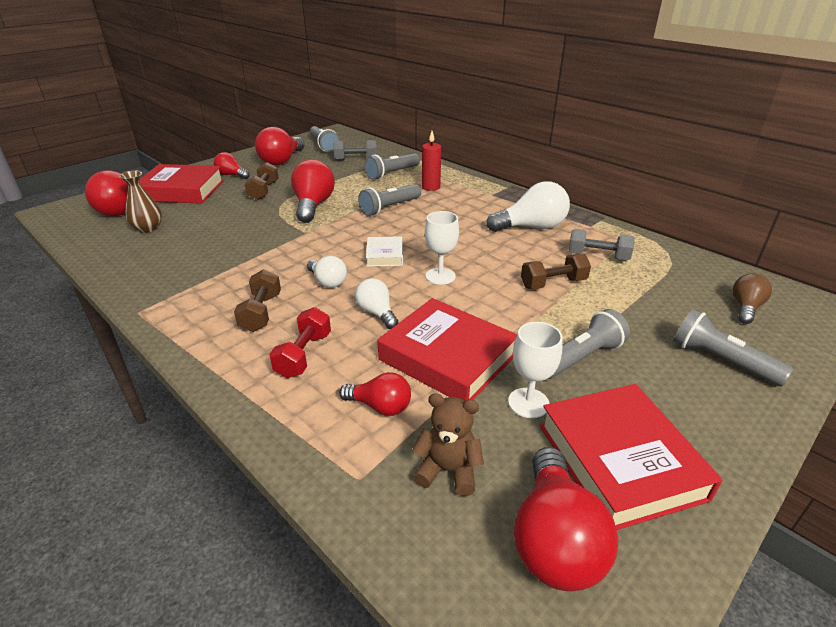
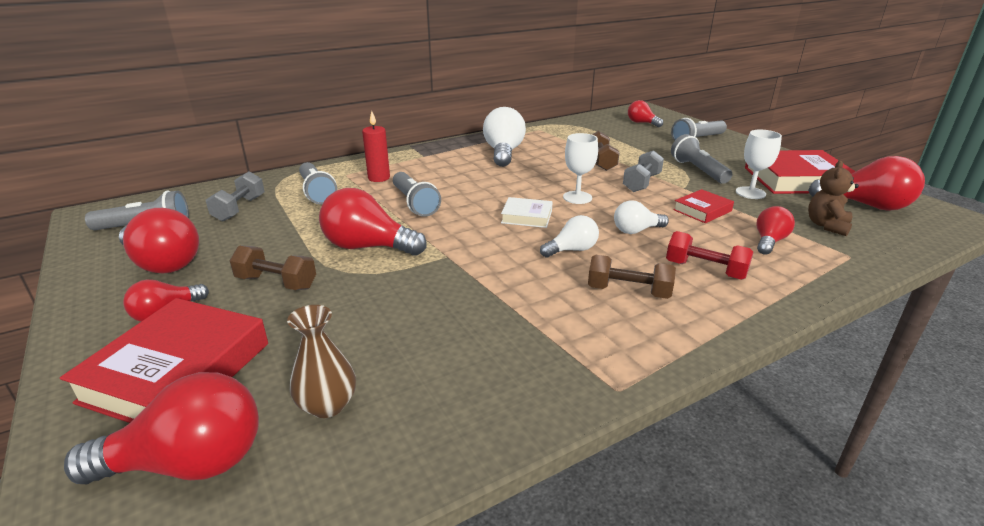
camera: 75 degrees left, 5 degrees down
red book [378,298,517,401] -> red book [673,189,734,223], size x0.51
grey dumbbell [568,229,635,260] -> grey dumbbell moved to [623,150,664,192]
brown light bulb [732,273,772,324] -> red light bulb [628,100,663,127]

